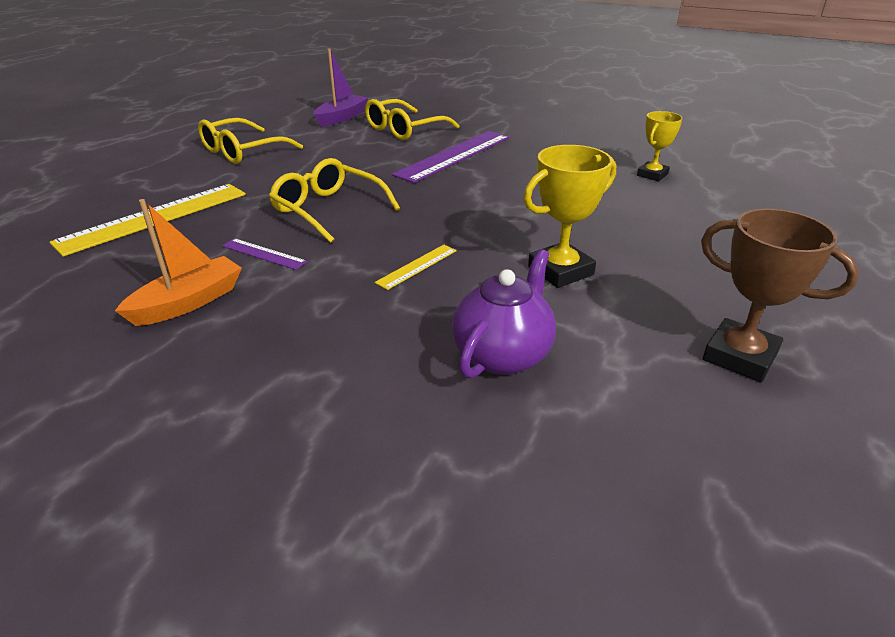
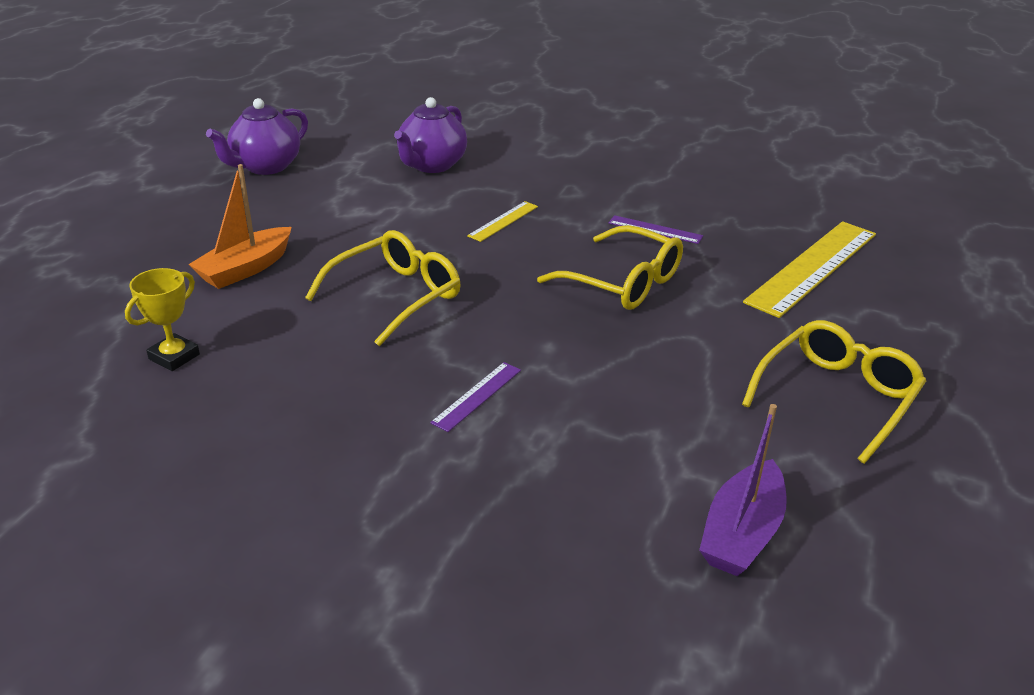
camera: 175 degrees right, 0 degrees up
orange boat [115,199,242,326] -> orange boat moved to [188,164,291,289]
yellow glasses [365,99,459,140] -> yellow glasses moved to [305,230,461,346]
purple ruler [392,131,509,183] -> purple ruler [430,362,521,432], size x0.47
yellow trophy [523,145,616,288] -> none
brown trophy [701,209,859,382] -> purple teapot [206,98,308,175]

